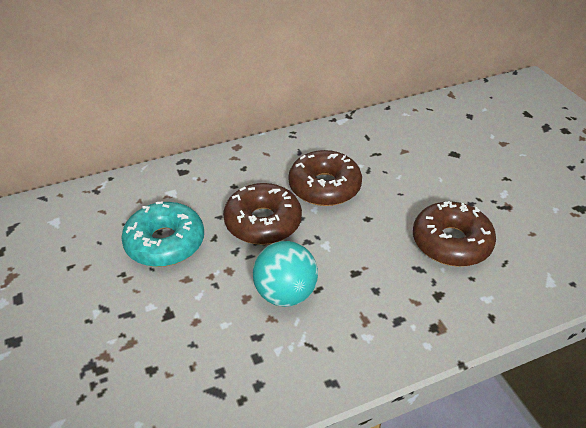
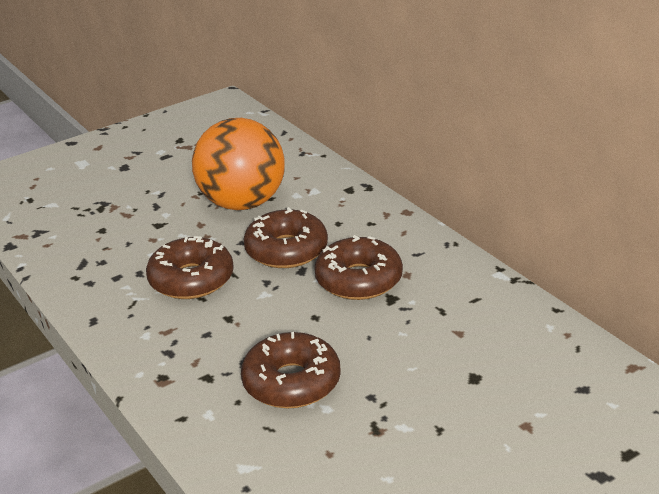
camera: 80 degrees right, 10 degrees down
turquoise donut [121,202,204,267] -> orange ball [192,118,285,210]
turquoise ball [253,241,318,307] -> brown donut [146,236,234,299]

